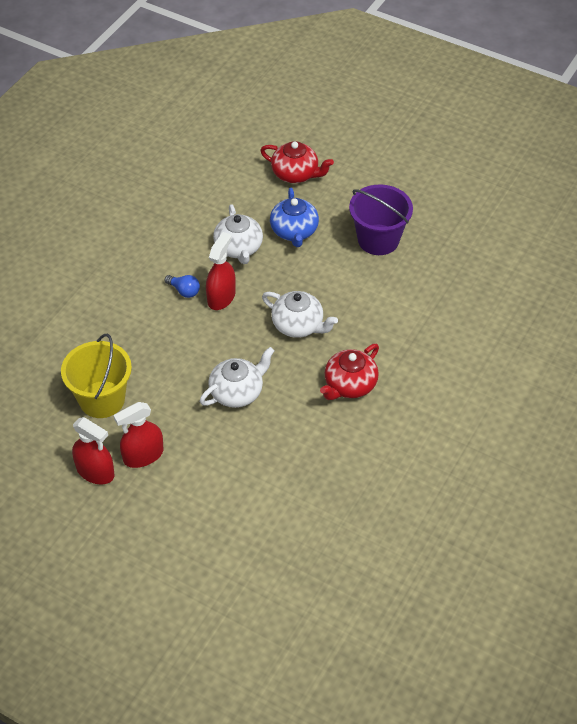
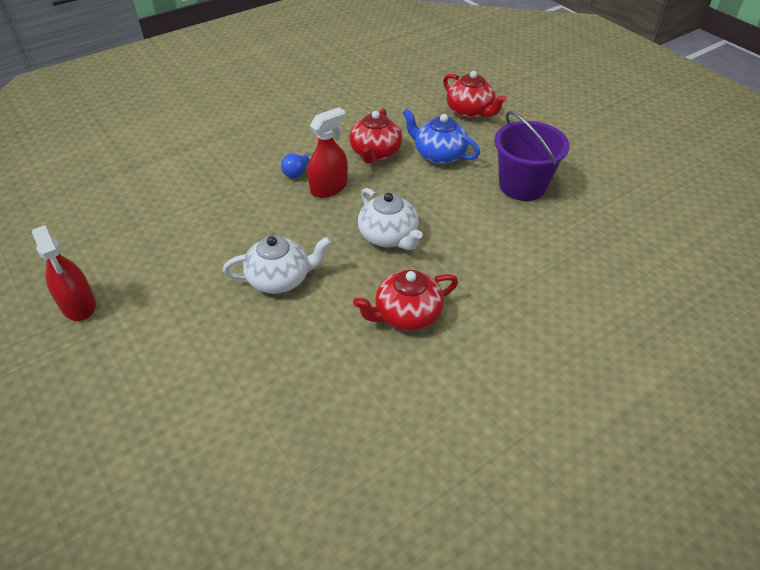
camera: 25 degrees right, 5 degrees down
yellow bucket [61,334,132,418] -> none
red spray bottle [113,402,163,468] -> none
blue light bulb [165,275,200,298] -> blue light bulb turned 60 degrees clockwise [281,153,313,178]
white teapot [213,204,263,264] -> red teapot [349,108,402,164]
blue teapot [270,188,319,247] -> blue teapot turned 105 degrees clockwise [402,109,480,164]

